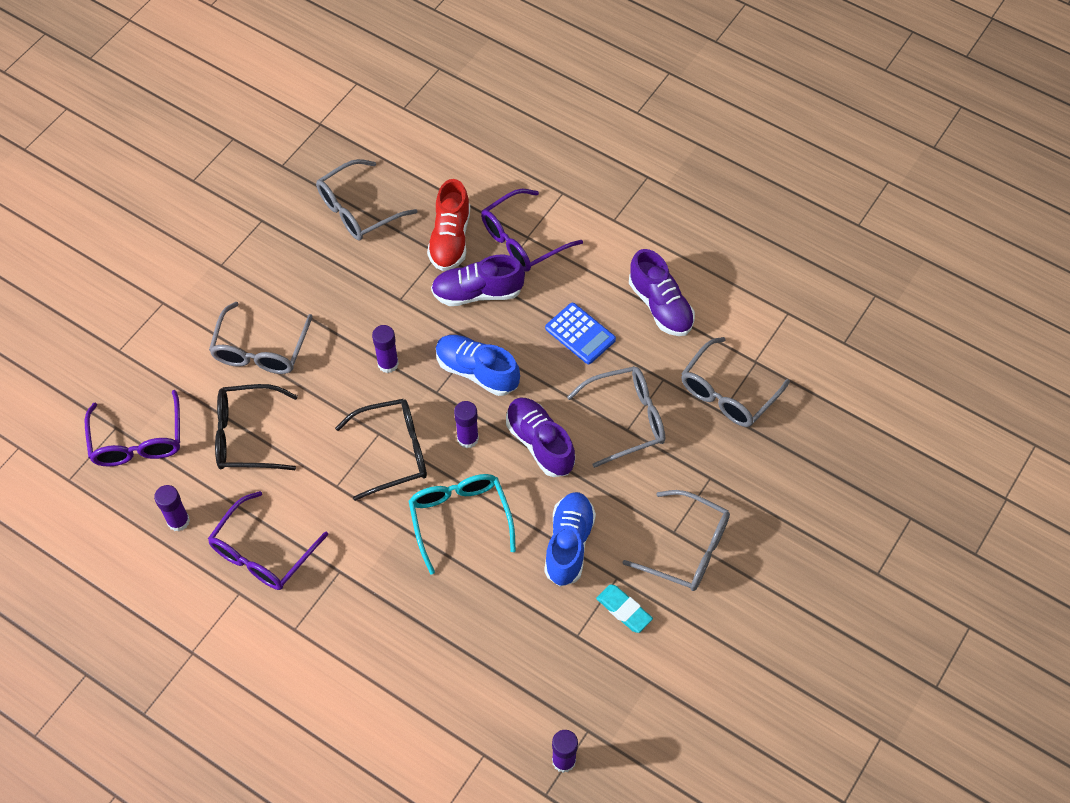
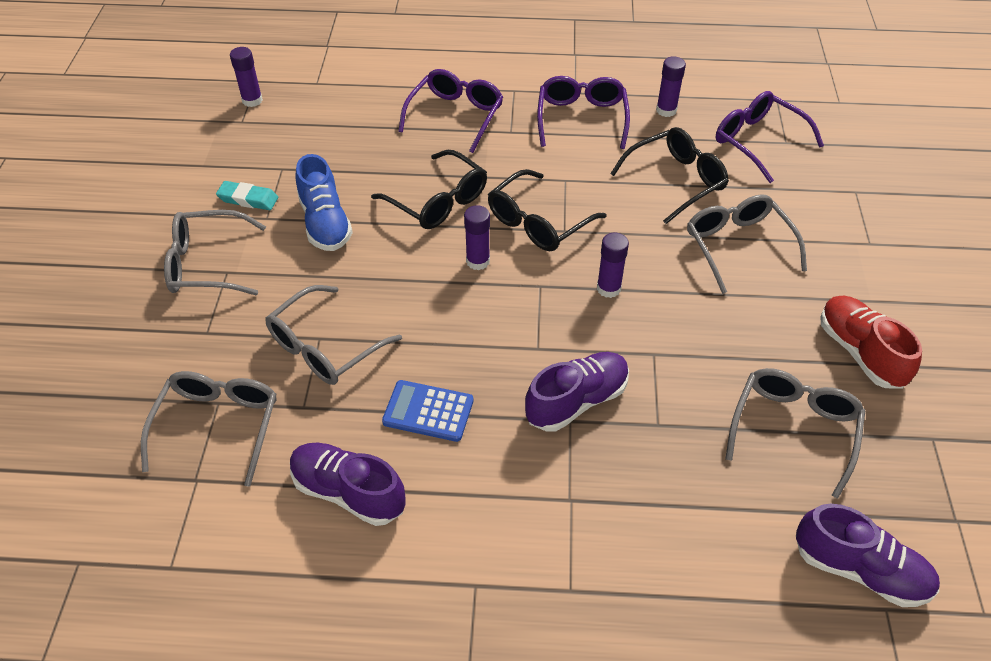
camera: 150 degrees right, 10 degrees down
turquoise glasses [409,474,516,574] -> black glasses [371,150,487,229]
red shoe [427,179,470,271] -> red shoe moved to [820,296,922,388]
blue shoe [436,335,520,396] -> none
purple glasses [481,189,583,272] -> purple glasses moved to [398,69,503,153]
purple shoe [506,397,575,477] -> purple shoe moved to [796,504,940,607]

